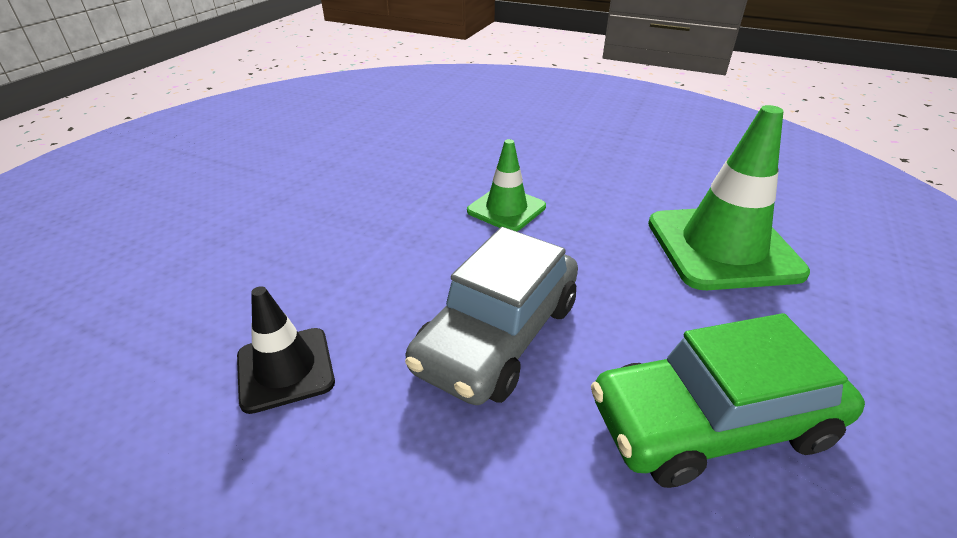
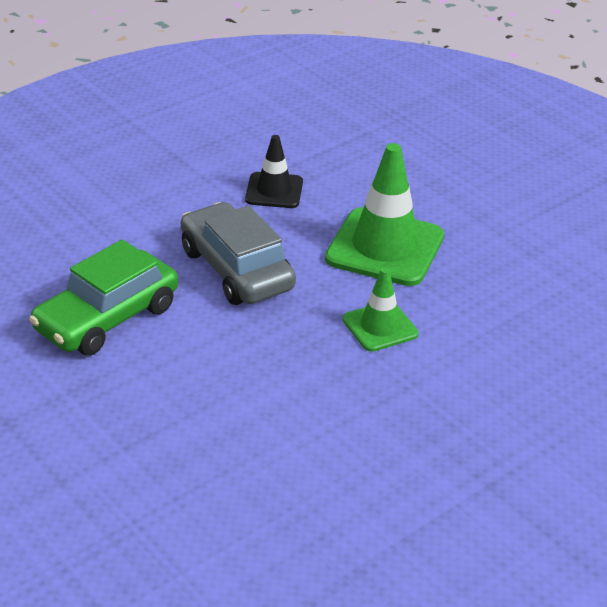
camera: 115 degrees right, 0 degrees up
green car [591,313,865,488] -> green car turned 150 degrees counterclockwise [29,239,178,356]
green traffic cone [648,105,810,290] -> green traffic cone moved to [325,143,444,286]

